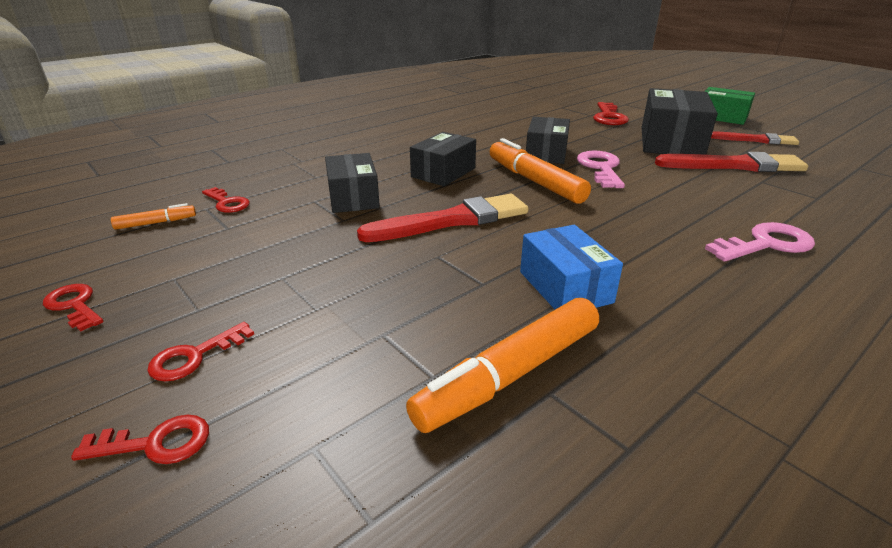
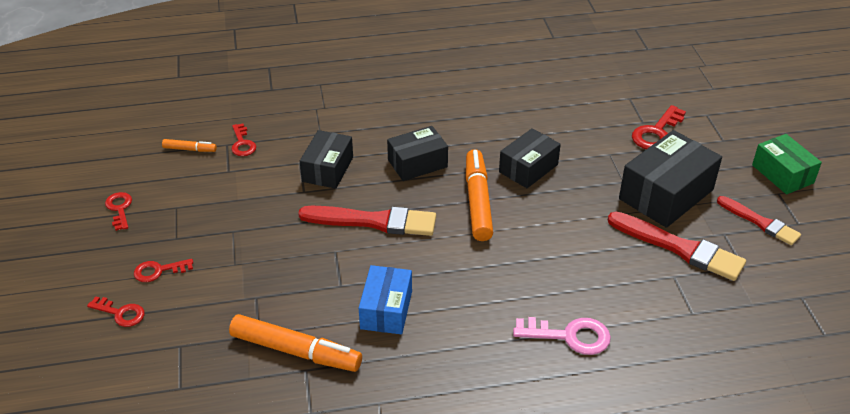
camera: 30 degrees right, 10 degrees up
orange marker [406,298,599,433] -> orange marker turned 150 degrees counterclockwise [229,314,362,372]
pink key [577,151,625,188] -> none

